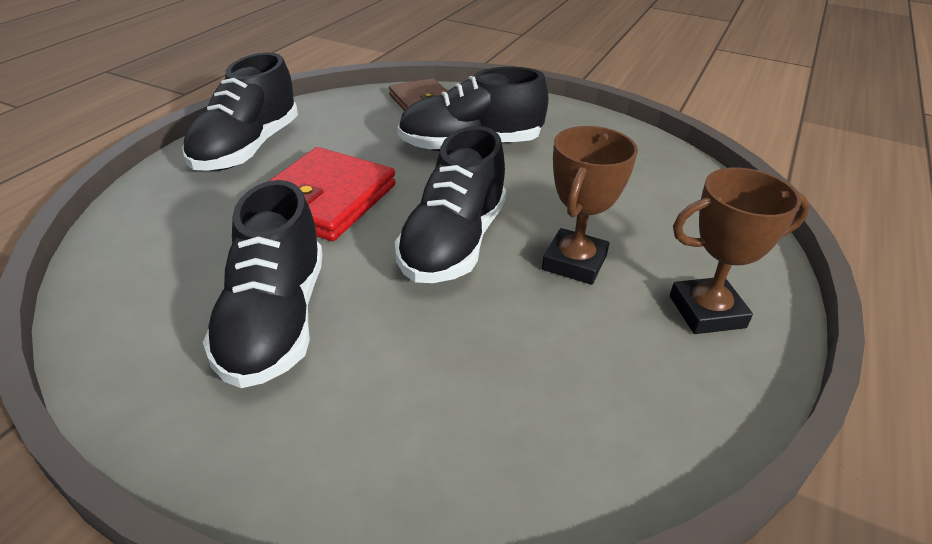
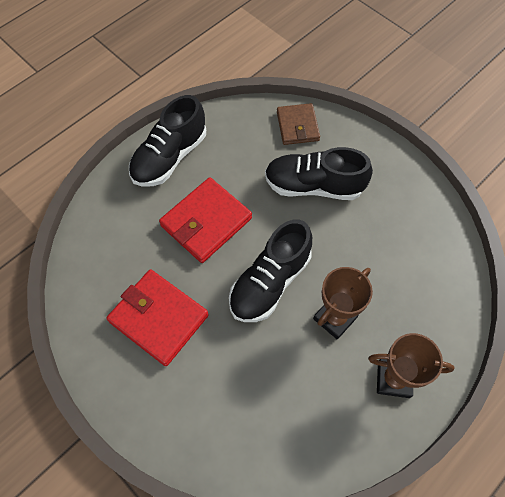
camera: 20 degrees right, 25 degrees up
black shoe [203,180,323,388] -> red wallet [107,269,209,366]

